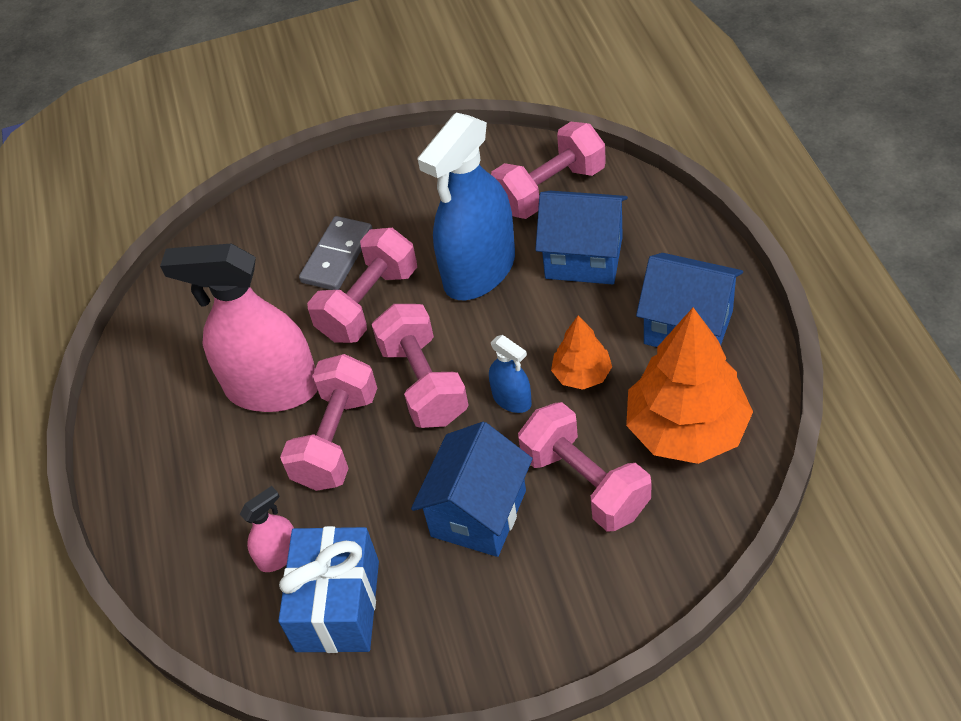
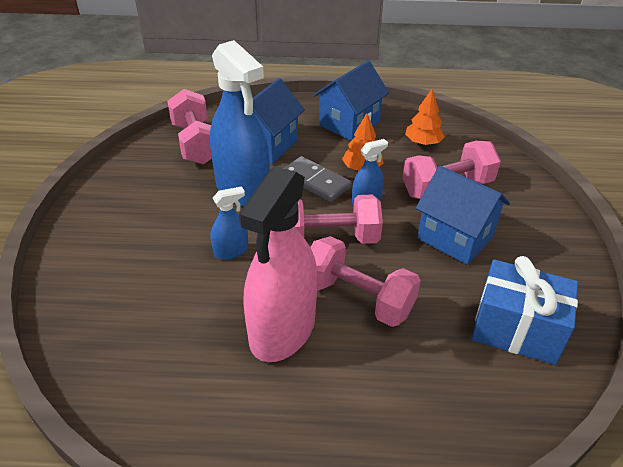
camera: 80 degrees left, 10 degrees down
pink spray bottle [240,486,294,572] -> none
grey domino [299,216,372,290] -> grey domino moved to [284,156,351,202]
pink dumbbell [307,228,417,343] -> blue spray bottle [211,187,248,260]
orange tree [626,308,753,464] -> orange tree [405,89,445,145], size x0.51

